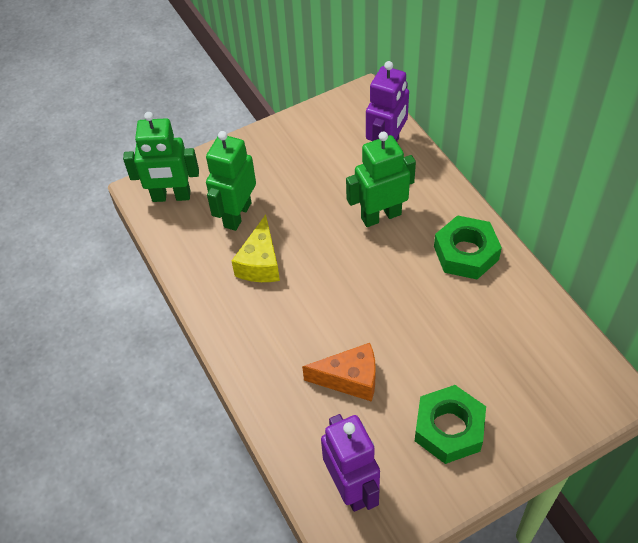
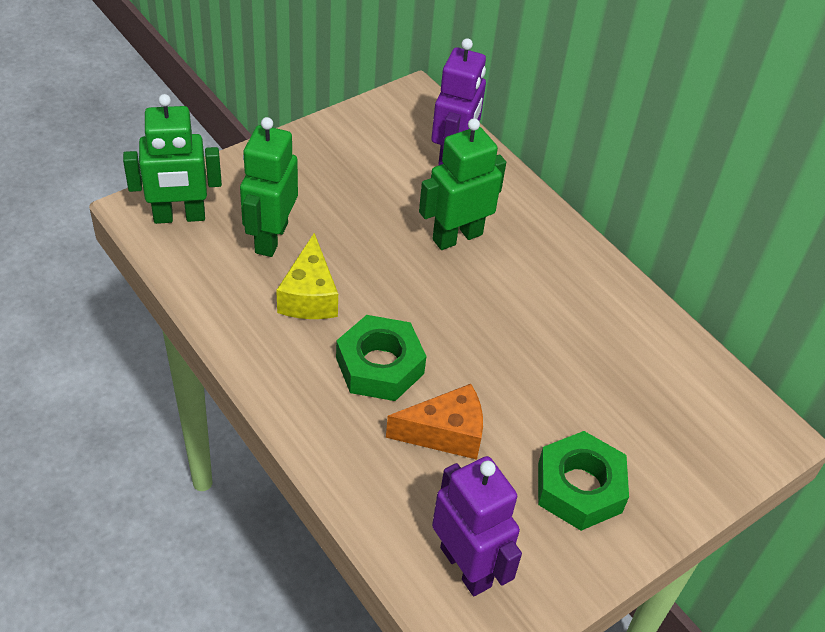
camera: 15 degrees left, 5 degrees down
green nut [434,215,502,279] -> green nut moved to [336,315,426,401]

